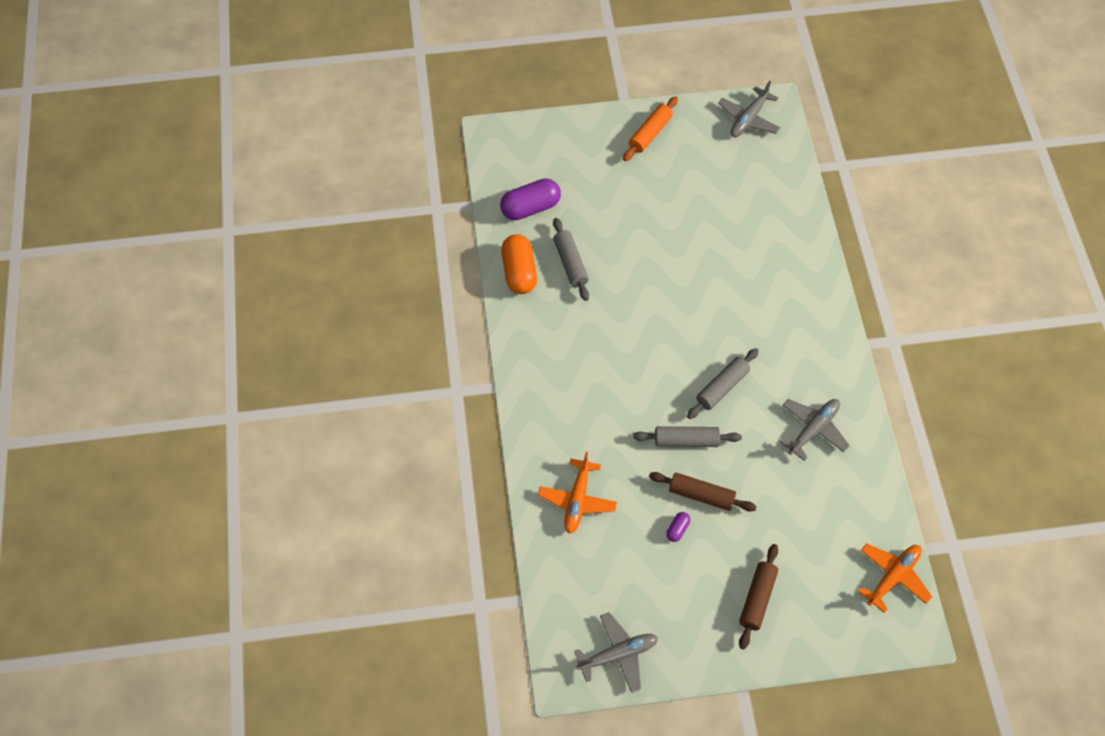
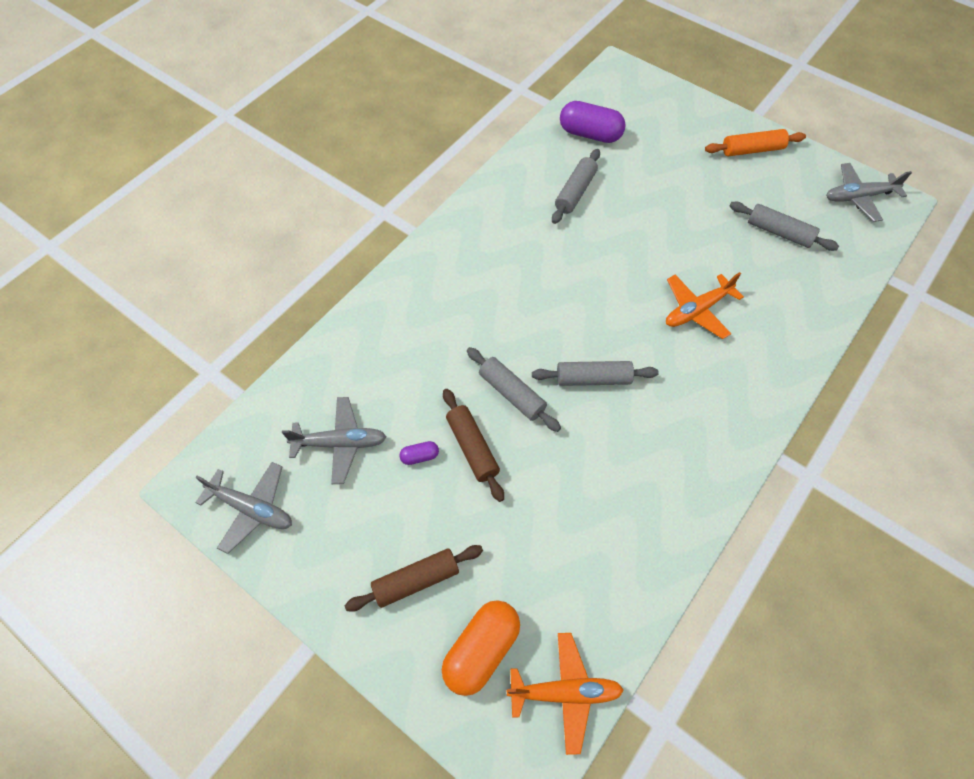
camera: 45 degrees right, 0 degrees up
orange capsule [501,234,537,294] -> orange capsule moved to [442,600,520,696]
orange plane [538,452,617,534] -> orange plane moved to [666,272,744,339]
grey plane [780,399,850,460] -> grey plane moved to [282,397,386,484]
none -> grey rolling pin [730,202,839,251]

